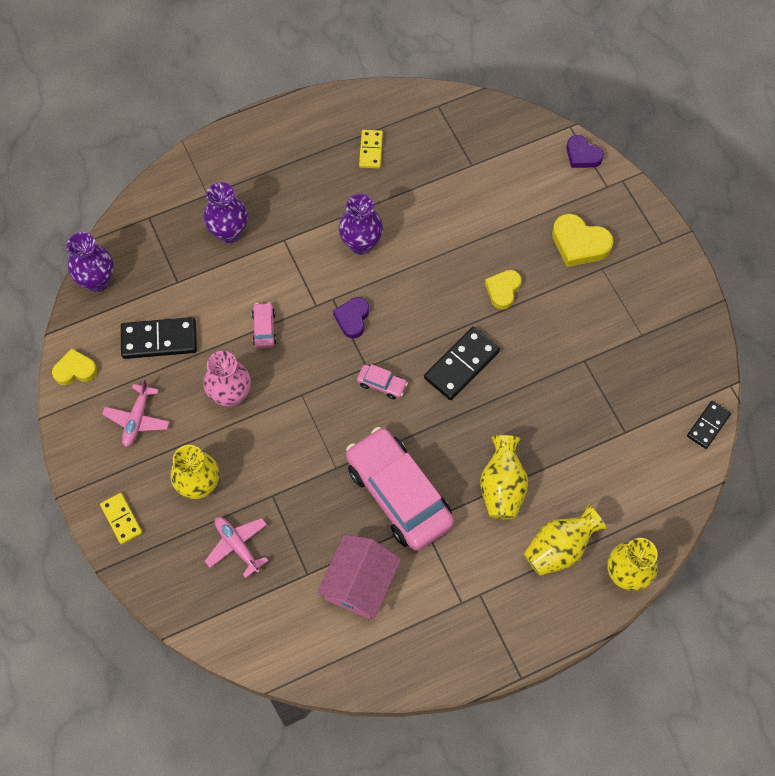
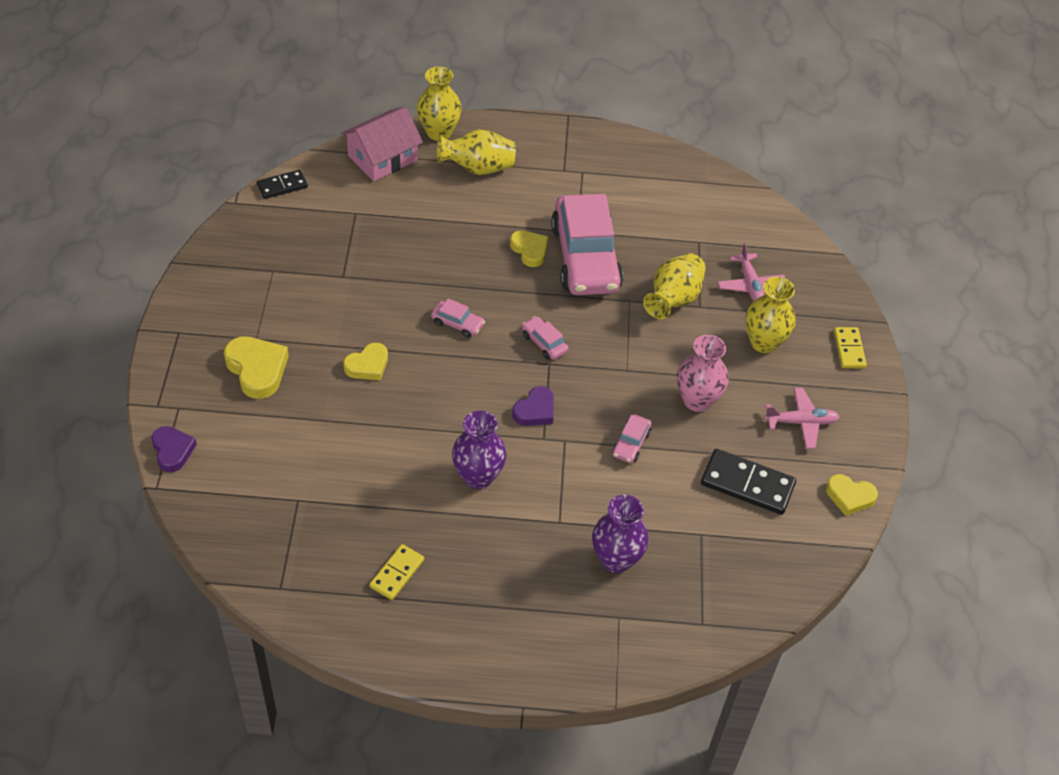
camera: 155 degrees left, 15 degrees down
purple vase [67,232,114,292] -> none
pink plane [102,378,170,447] -> pink plane turned 45 degrees clockwise [764,388,840,449]
pink house [317,535,401,619] -> pink house moved to [341,107,423,181]
black domino [424,327,500,400] -> pink car [431,298,485,338]
yellow vase [480,435,529,519] -> yellow vase moved to [643,253,705,319]
none -> yellow heart [510,230,548,267]

